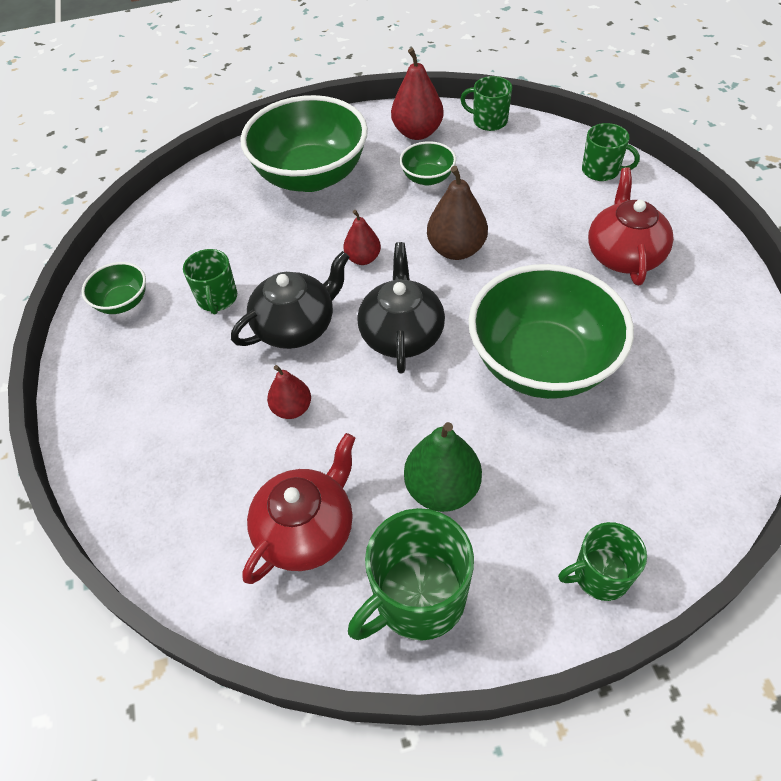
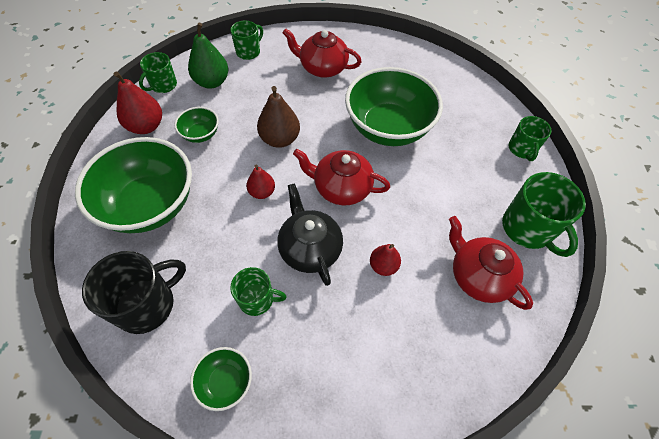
camera: 80 degrees left, 5 degrees up
black teapot [357,242,445,374] -> red teapot [293,149,390,205]
green pear [404,422,482,512] -> green pear moved to [188,22,228,89]
none -> black mug [82,251,186,334]

